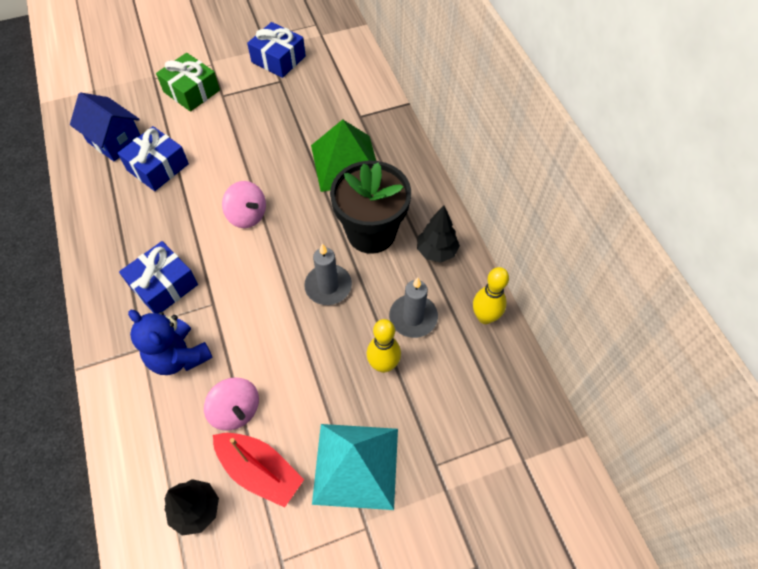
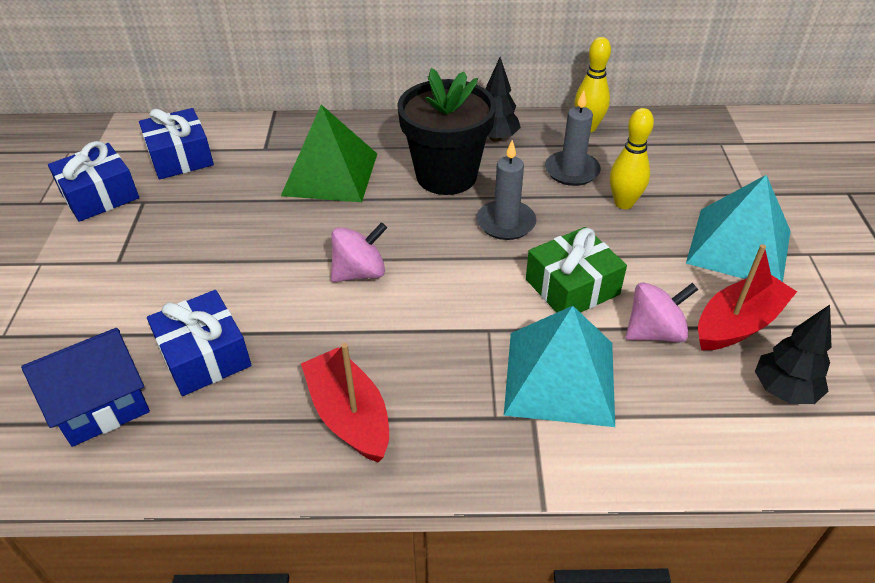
camera: 70 degrees left, 15 degrees down
blue gift [119,241,198,314] -> blue gift moved to [139,108,214,179]
blue teddy bear [128,310,213,375] -> turquoise pyramid [504,306,615,427]
green gift [156,53,220,112] -> green gift moved to [526,227,627,313]
none -> red boat [301,343,389,463]

